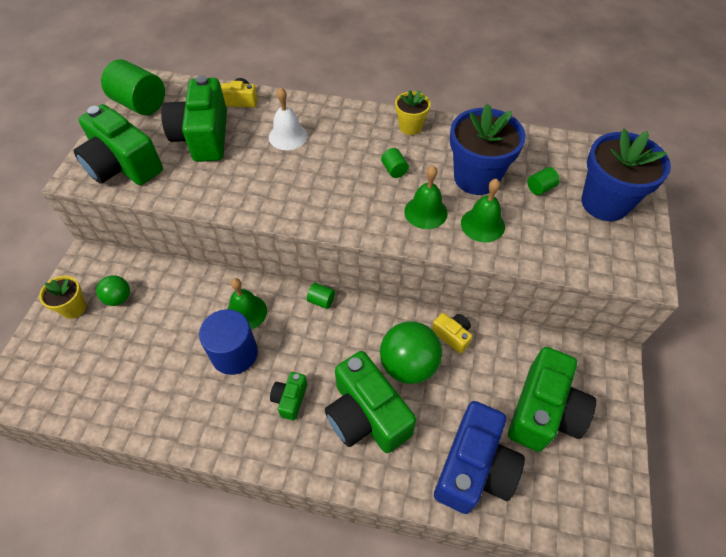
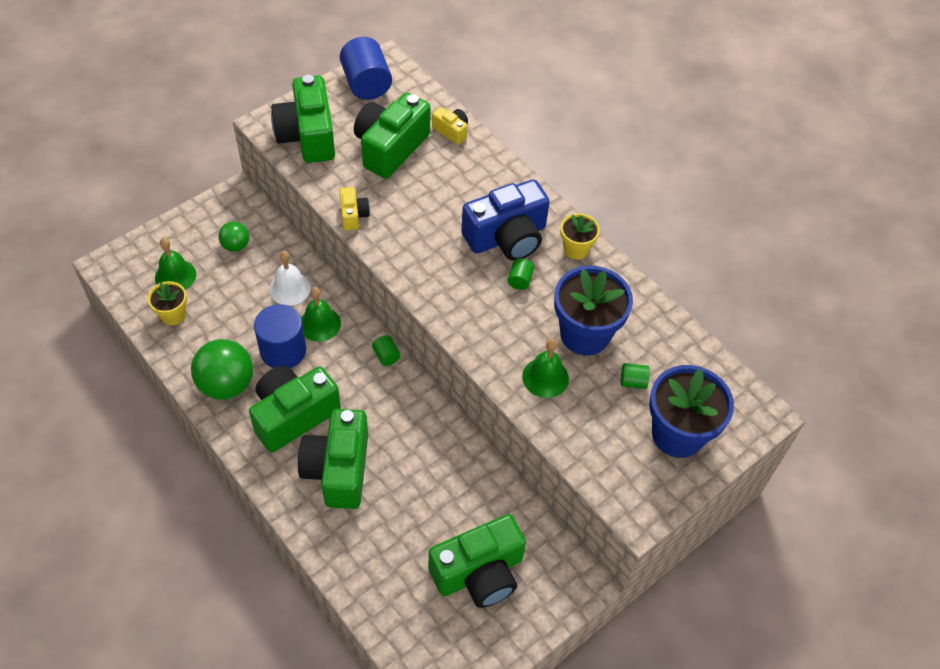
camera: 35 degrees right, 0 degrees up
yellow flower pot [39,276,86,319] -> yellow flower pot moved to [148,281,187,326]
green cylinder [101,59,165,115] -> blue cylinder [340,37,392,100]
white bell [269,87,308,150] -> white bell moved to [270,251,311,306]
green camera [270,372,307,420] -> green camera [249,366,341,452], size x2.11
green ball [380,321,442,384] -> green ball moved to [191,339,253,400]
green bell [404,166,448,229] -> green bell moved to [155,238,196,290]
yellow camera [432,313,472,354] -> yellow camera moved to [339,187,370,230]
blue camera [434,401,525,514] -> blue camera moved to [461,179,550,261]

